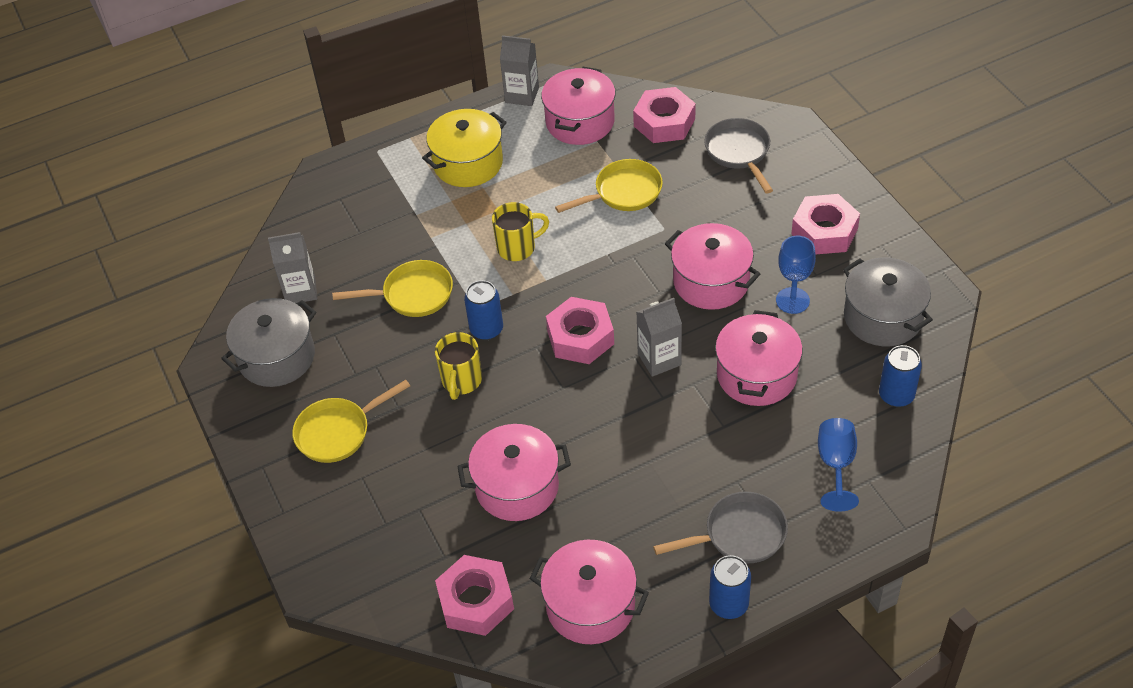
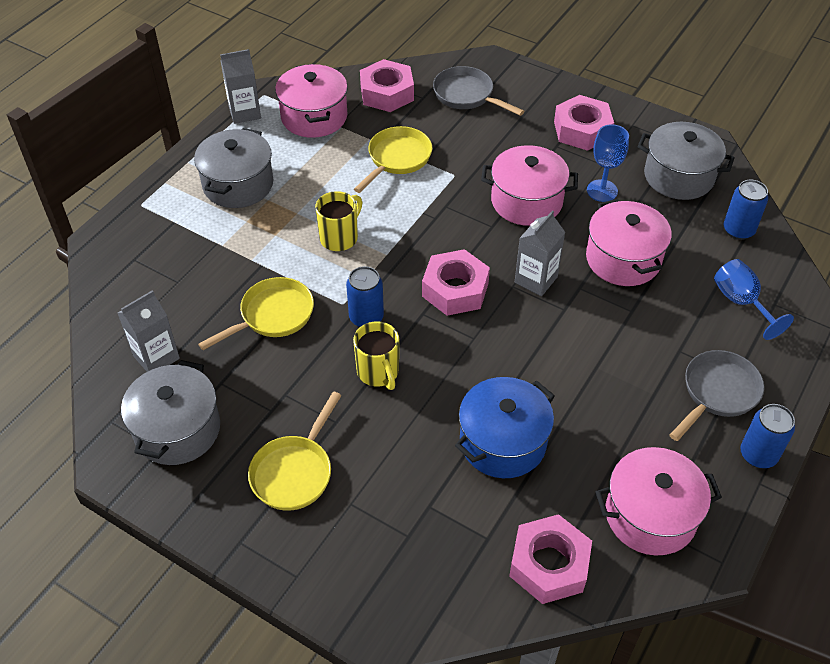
camera: 35 degrees left, 0 degrees up
yellow pot [422,109,507,187] -> grey pot [194,128,273,208]
pink pot [457,424,571,521] -> blue pot [455,377,555,478]

